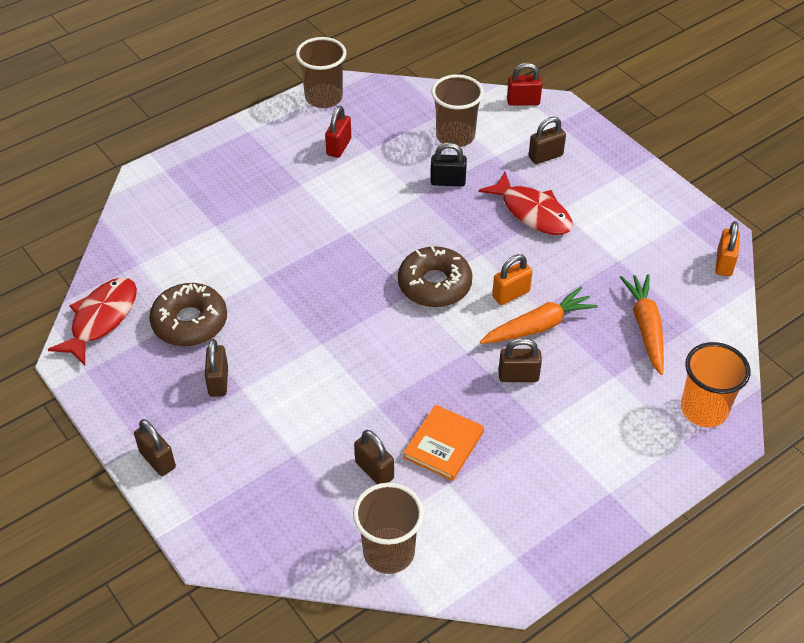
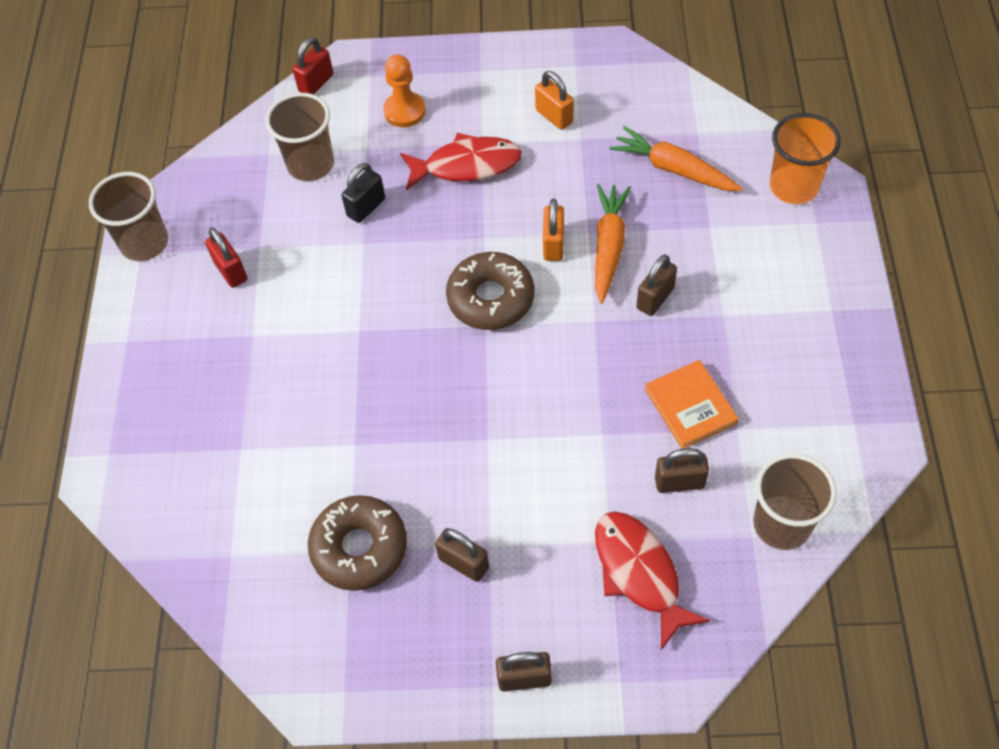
camera: 50 degrees left, 10 degrees up
red fish [48,277,137,365] -> red fish moved to [595,511,710,650]
brown padlock [529,117,566,164] -> orange pawn [383,54,426,127]
orange padlock [716,221,740,277] -> orange padlock moved to [535,71,574,130]

